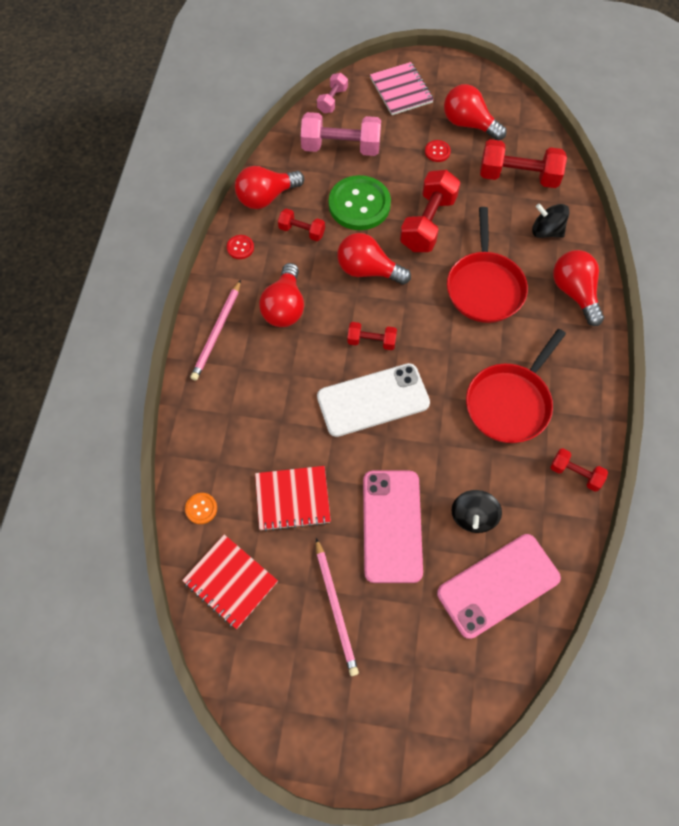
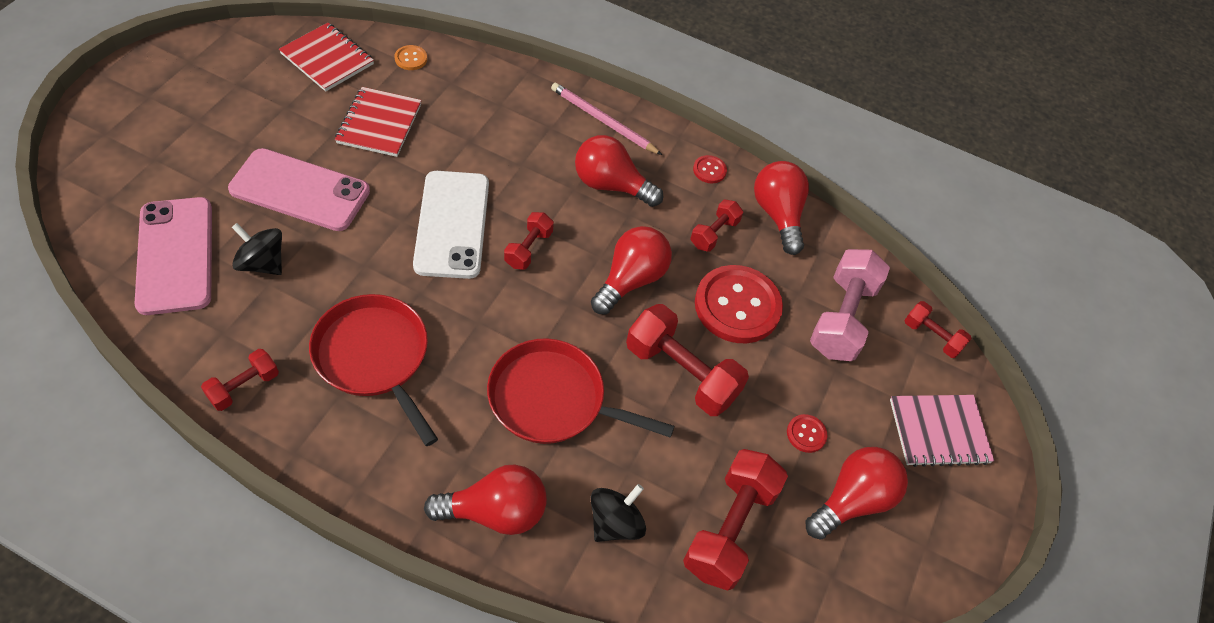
camera: 100 degrees right, 10 degrees down
red notebook [182,534,278,629] -> red notebook turned 75 degrees clockwise [279,23,374,92]
pink pencil [316,538,359,676] -> none
pink dumbbell [317,73,348,113] -> red dumbbell [904,301,972,358]
green button [329,175,391,230] -> red button [695,265,783,343]

